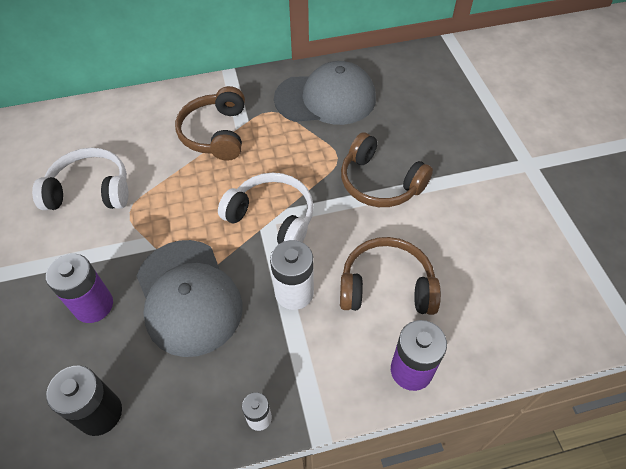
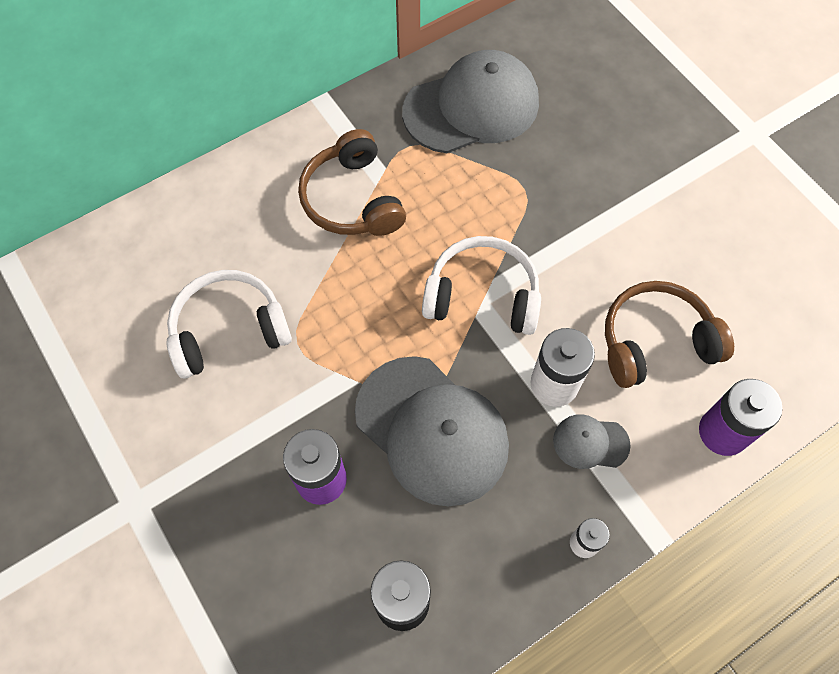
camera: 20 degrees left, 10 degrees up
brown headphones [341,132,433,207] -> none
none -> grey cap [553,414,631,469]

